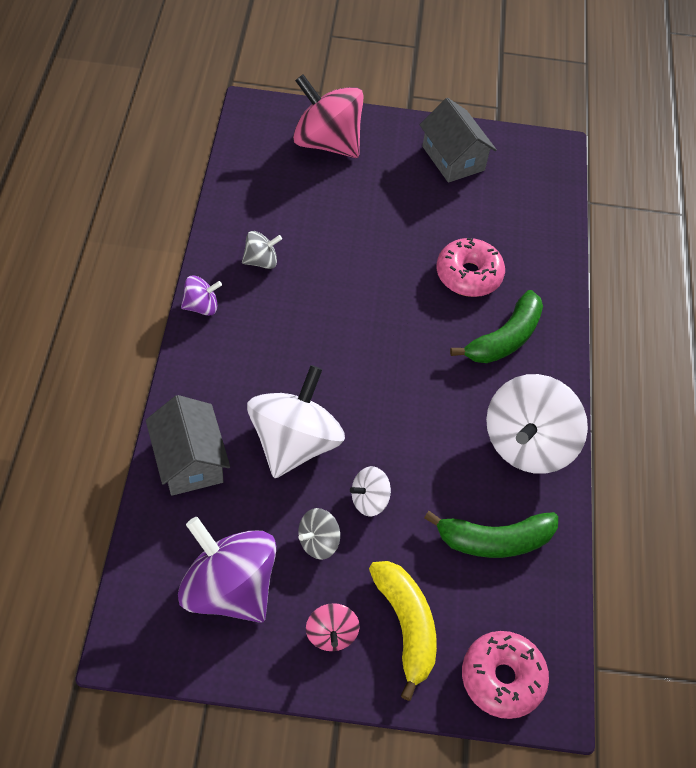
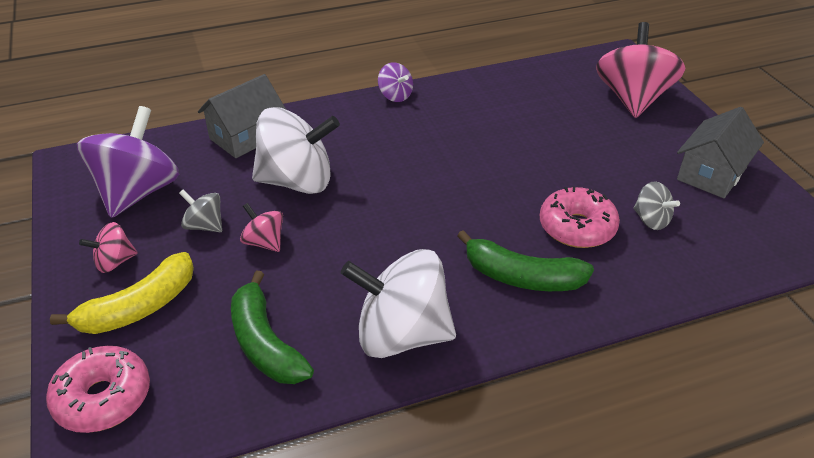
camera: 70 degrees right, 15 degrees down
grey spinning top [242,231,282,269] -> grey spinning top moved to [633,181,680,230]
white spinning top [350,466,391,516] -> pink spinning top [240,203,283,252]

